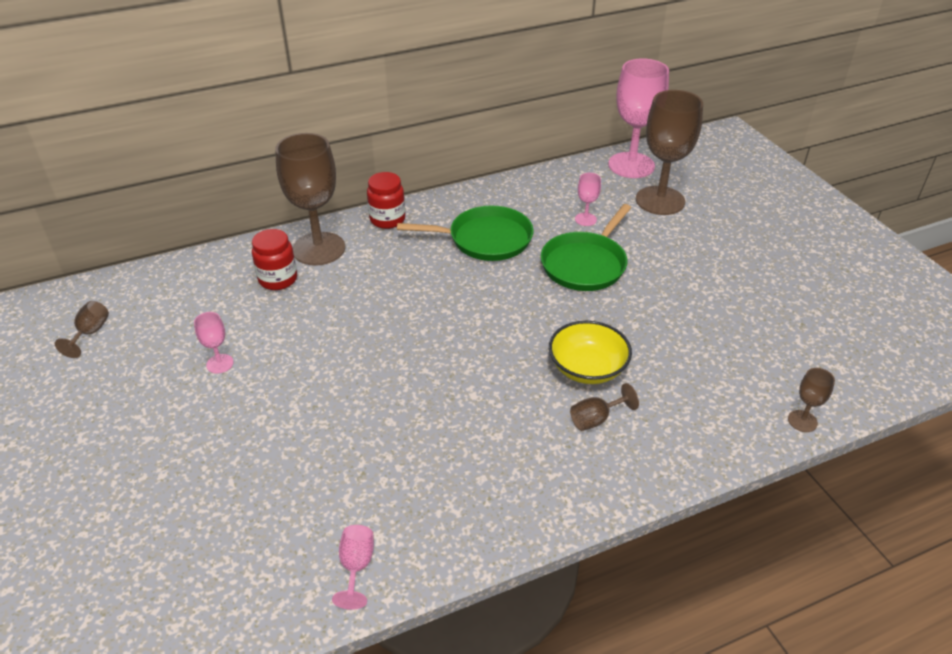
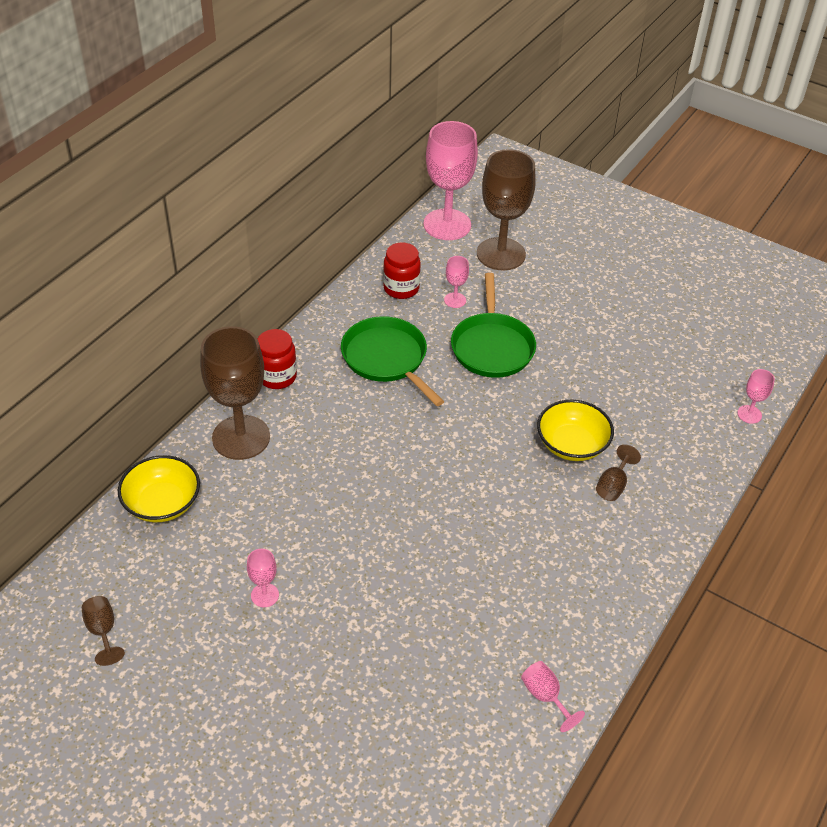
camera: 35 degrees left, 5 degrees up
red jar [252,229,297,290] -> red jar moved to [383,242,421,299]
green pan [397,206,534,261] -> green pan turned 90 degrees counterclockwise [341,316,444,406]
brown goblet [788,368,835,432] -> pink goblet [737,369,775,424]
none -> yellow bowl [118,455,200,522]

